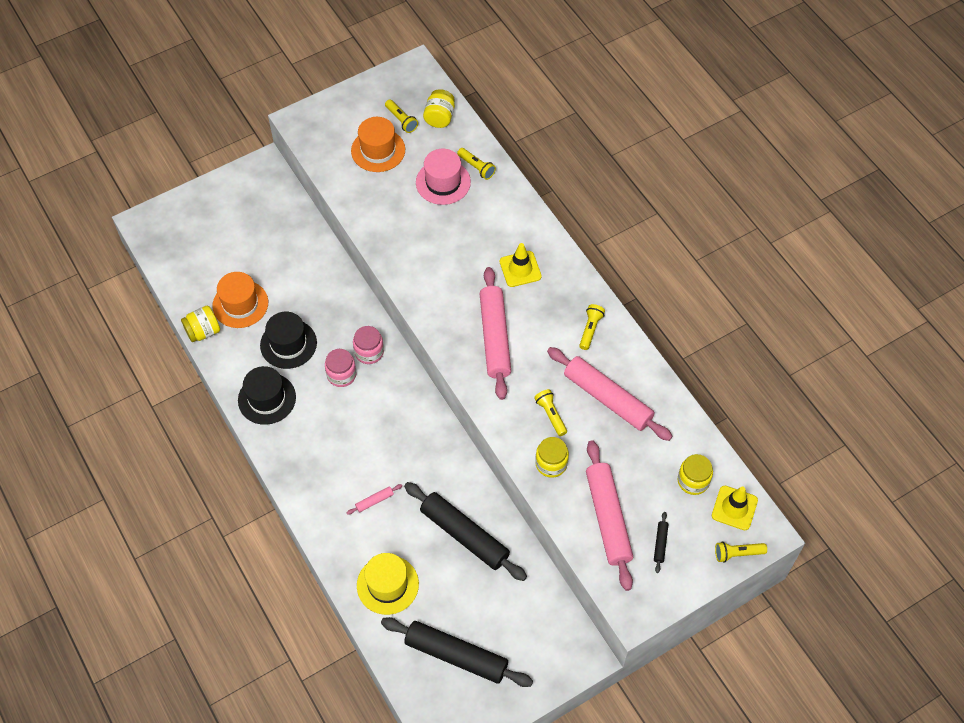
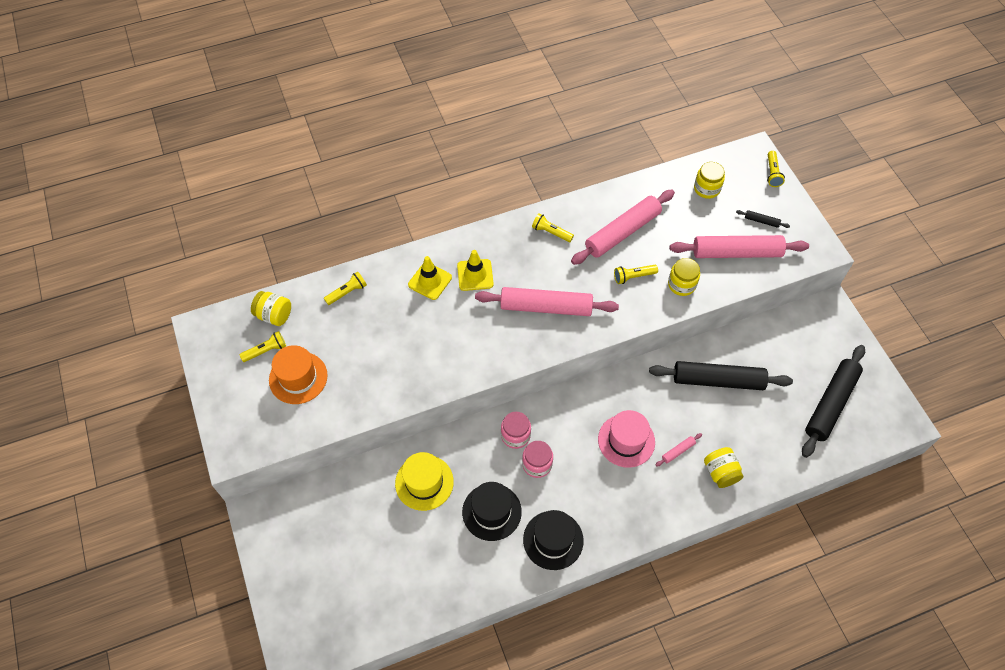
camera: 80 degrees left, 0 degrees up
yellow jar [181,306,220,342] -> yellow jar moved to [704,447,743,488]
orange hat [213,272,268,328] -> none
pink rolling pin [347,484,402,515] -> pink rolling pin turned 75 degrees clockwise [656,433,702,466]
yellow hat [357,553,419,615] -> yellow hat moved to [395,452,454,511]
black rolling pin [404,482,527,581] -> black rolling pin turned 45 degrees clockwise [649,361,793,390]
pink hat [416,149,471,205] -> pink hat moved to [598,410,655,468]
yellow traffic cone [712,486,758,530] -> yellow traffic cone moved to [408,256,452,300]

